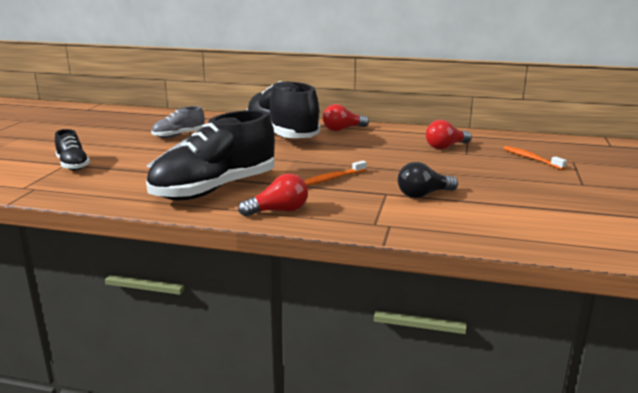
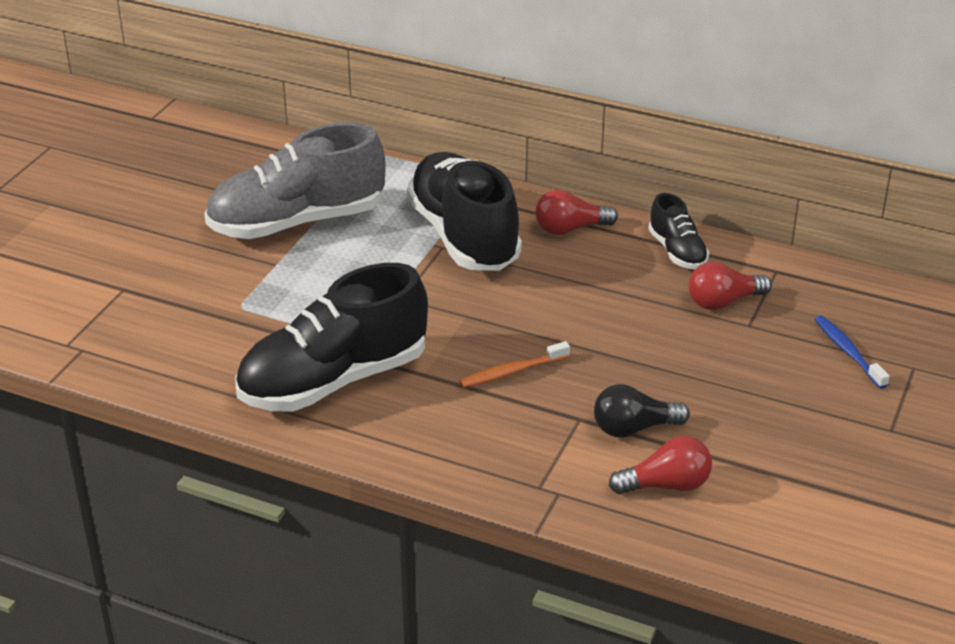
camera: 10 degrees right, 15 degrees up
black shoe [55,129,90,171] -> black shoe moved to [648,193,709,269]
grey shoe [151,106,205,138] -> grey shoe [205,122,386,239], size x2.06
red light bulb [238,174,308,217] -> red light bulb moved to [609,436,712,494]
orange toothbrush [503,146,567,170] -> blue toothbrush [815,315,890,389]

